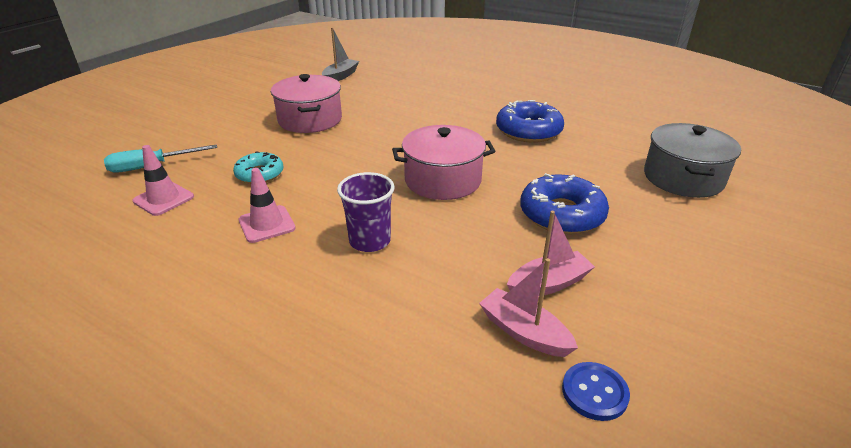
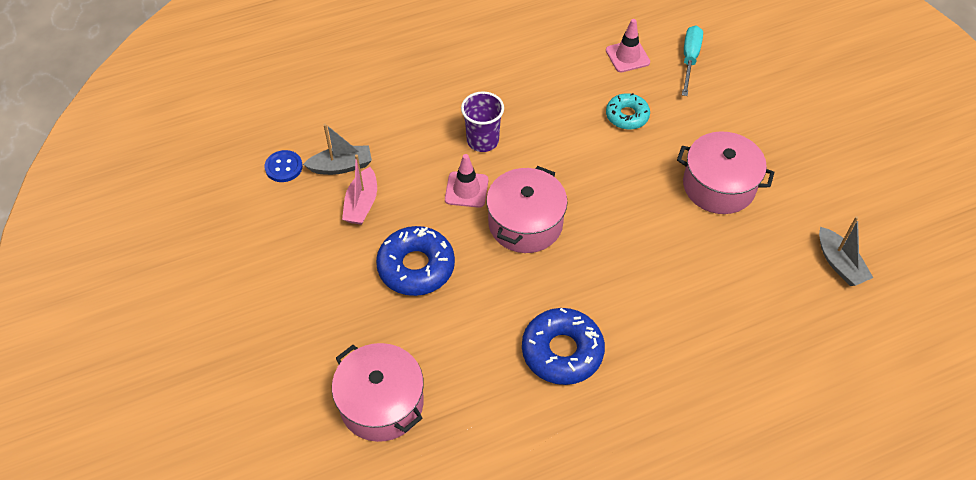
camera: 125 degrees right, 20 degrees up
pink traffic cone [239,168,296,243] -> pink traffic cone moved to [445,154,488,208]
pink boat [479,258,578,357] -> grey boat [303,124,372,175]
grey pot [644,123,741,198] -> pink pot [332,343,424,442]

